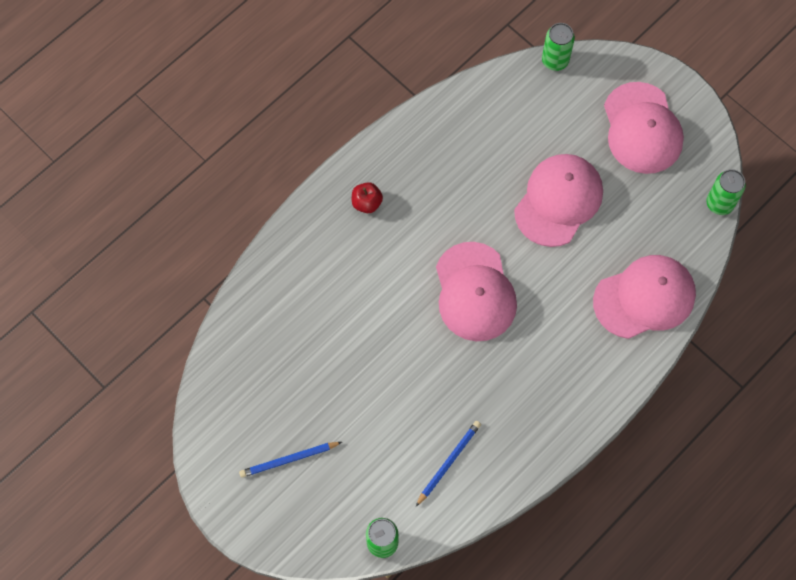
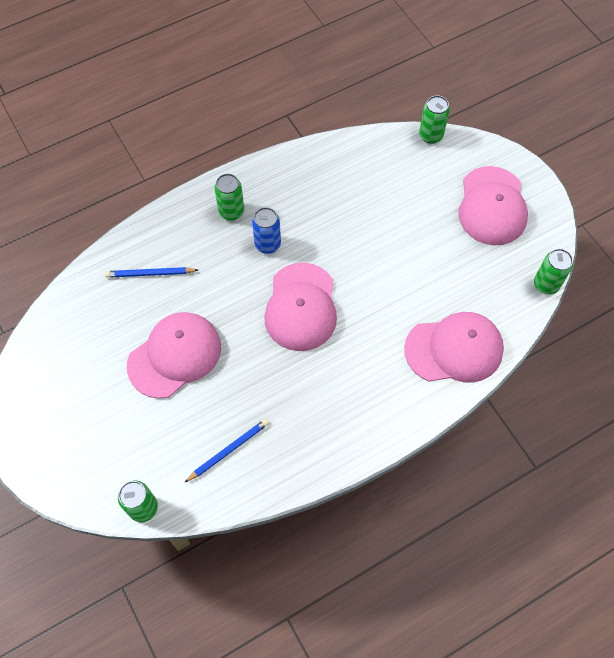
camera: 15 degrees right, 5 degrees down
blue pencil [239,442,342,478] -> blue pencil moved to [105,267,198,278]
red apple [352,182,383,213] -> green can [214,174,244,221]
pink cap [514,154,603,247] -> pink cap moved to [127,312,221,399]
none -> blue can [252,207,281,254]

